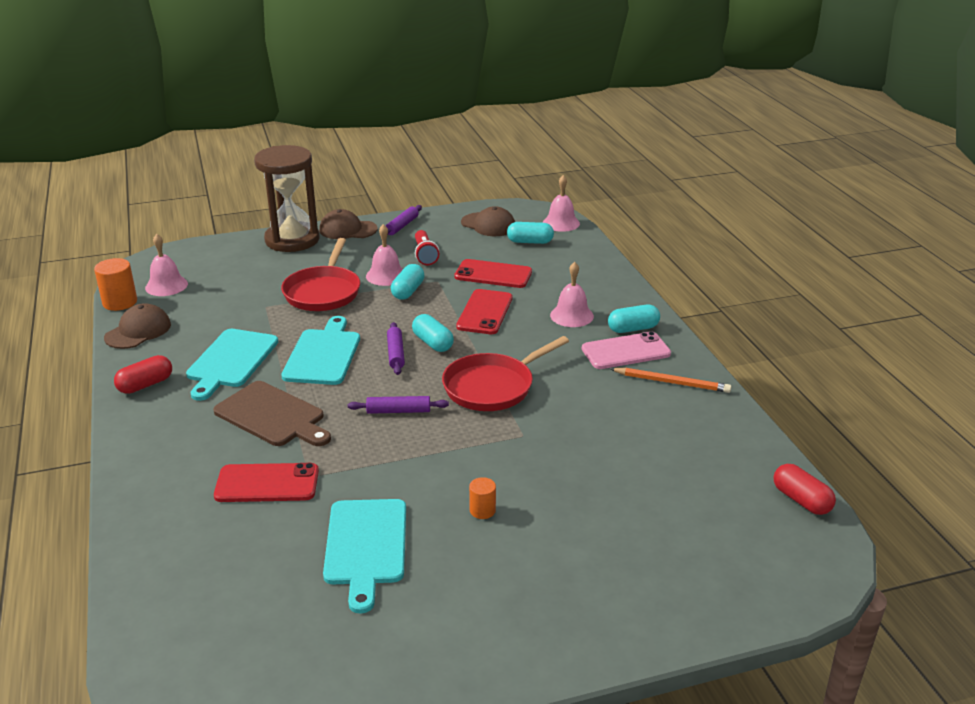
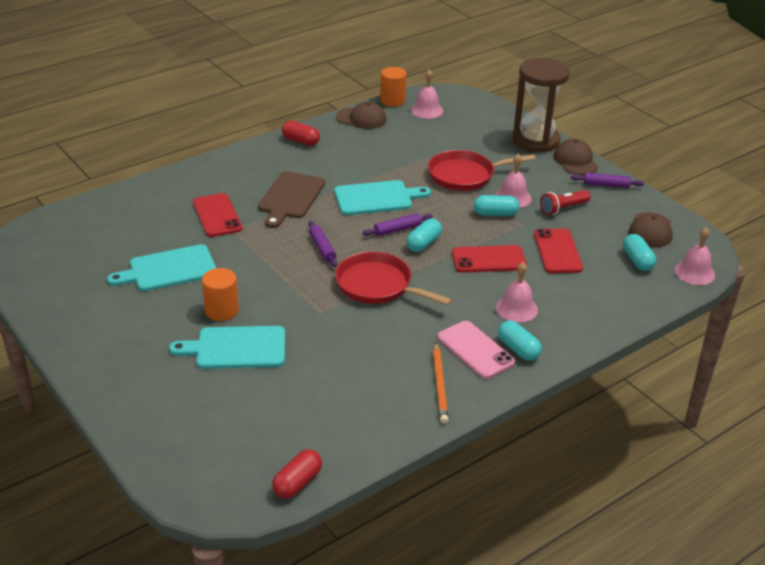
camera: 70 degrees right, 5 degrees up
turquoise cutting board [186,329,278,401] -> turquoise cutting board moved to [169,326,285,369]
orange cylinder [469,477,496,519] -> orange cylinder [202,268,239,321], size x1.71

